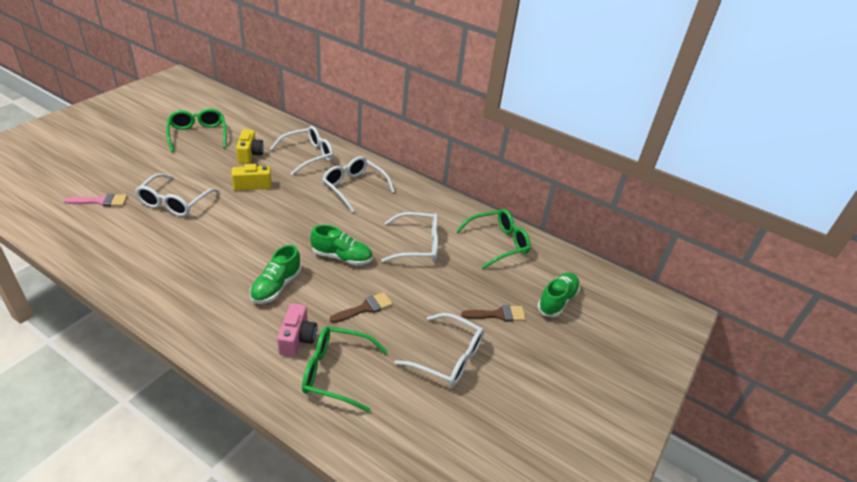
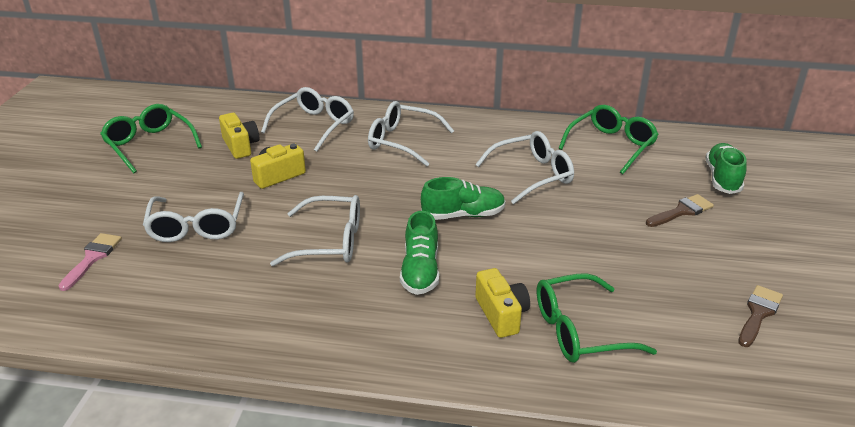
camera: 20 degrees left, 5 degrees down
pink brush [64,194,127,207] -> pink brush turned 45 degrees counterclockwise [59,233,122,291]
pink camera [277,303,317,357] -> yellow camera [475,268,530,338]
brown brush [329,292,393,323] -> brown brush moved to [738,285,783,347]
white glasses [394,313,484,387] -> white glasses moved to [270,195,360,266]

